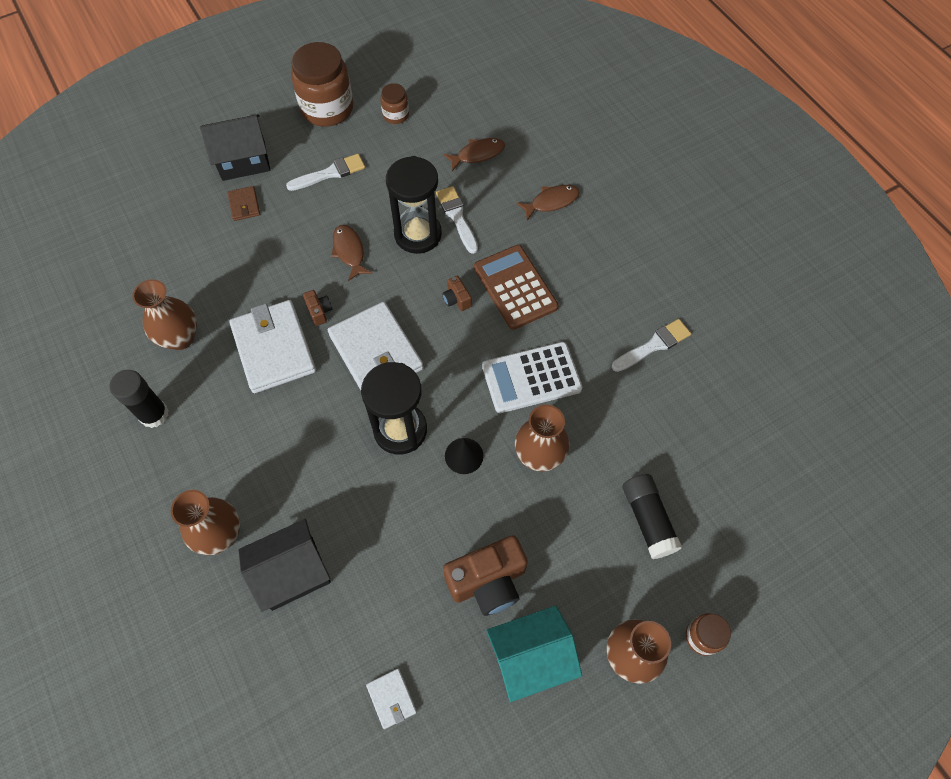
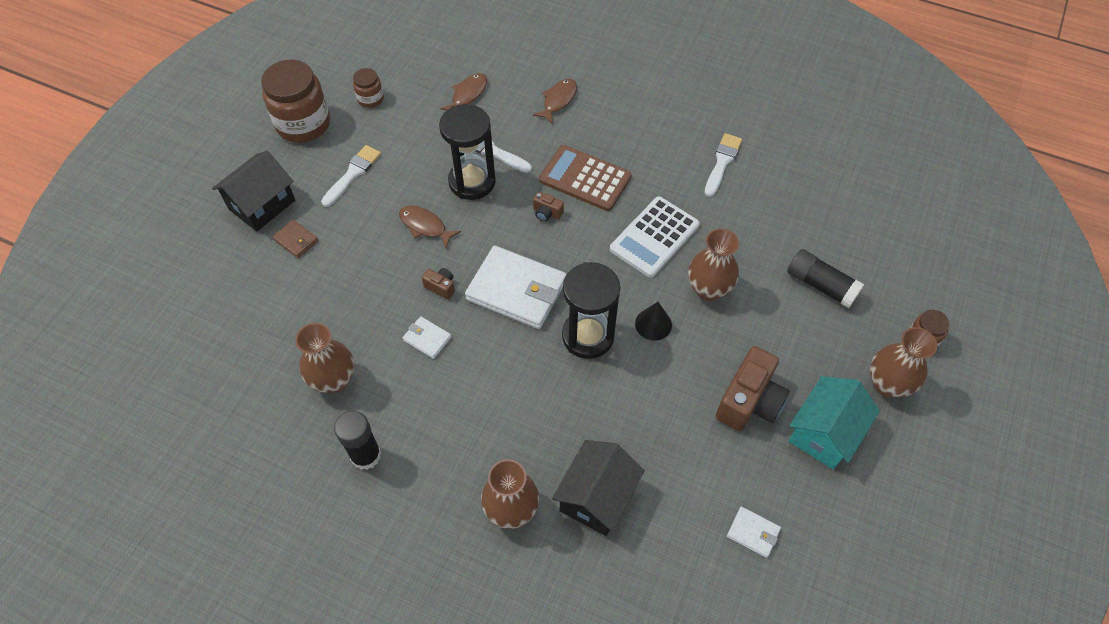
camera: 35 degrees left, 5 degrees down
white wallet [229,300,316,393] -> white wallet [403,316,451,359], size x0.45

